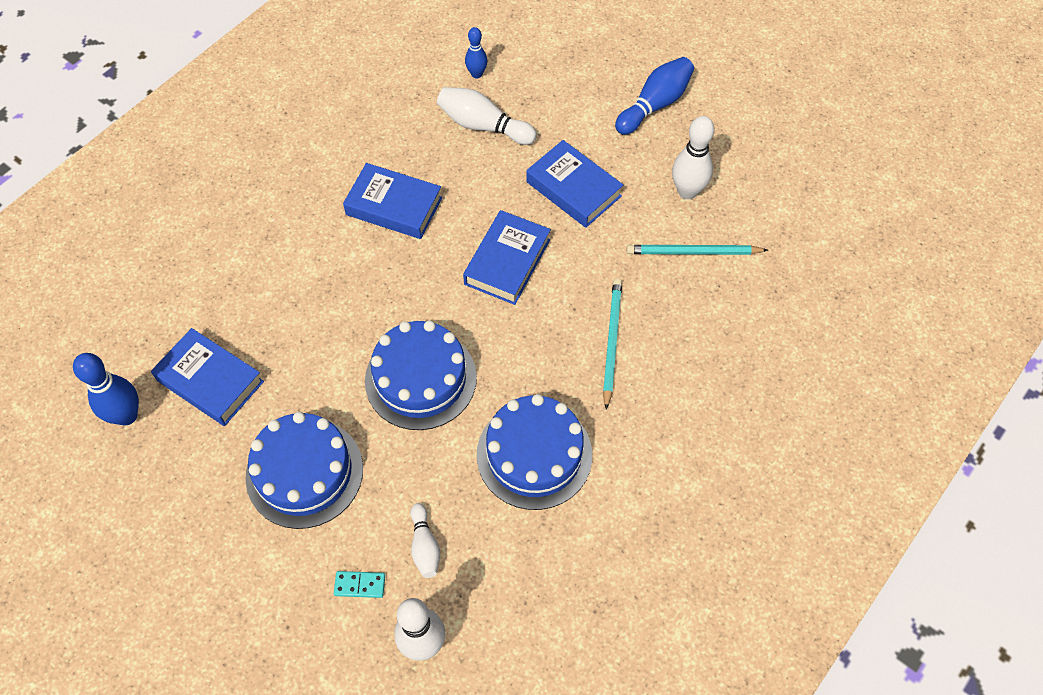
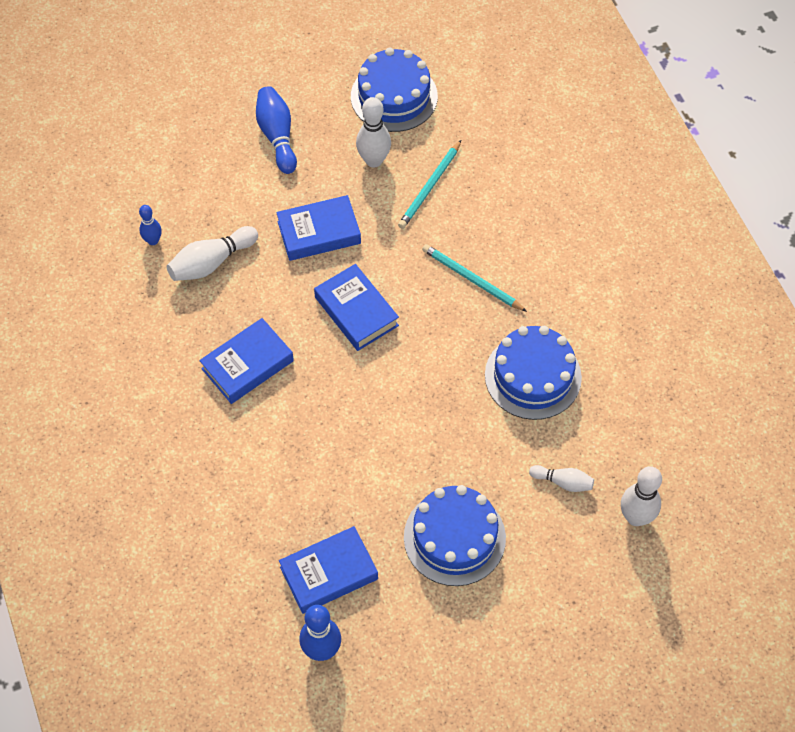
camera: 60 degrees left, 0 degrees up
turquoise domino [334,571,385,598] -> none
blue cake [365,320,477,430] -> blue cake moved to [351,47,438,132]

